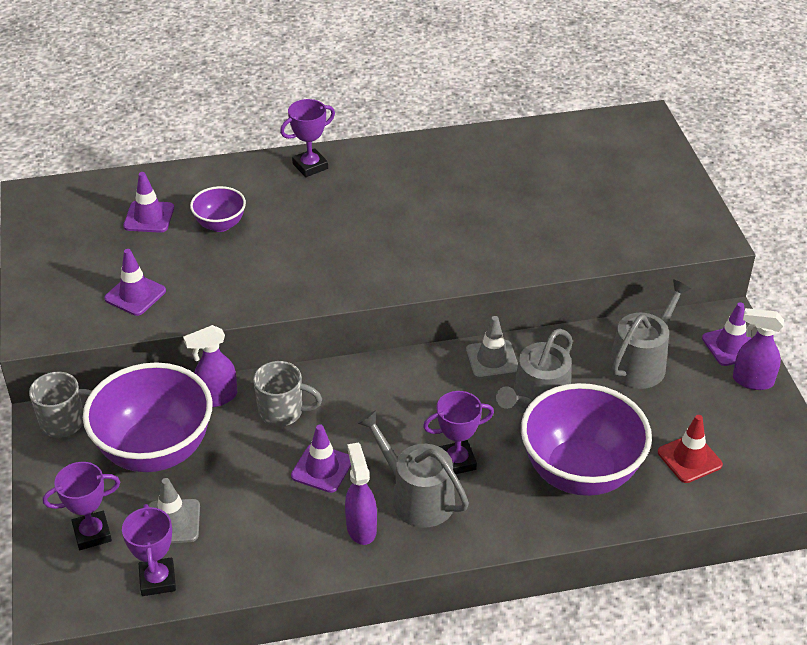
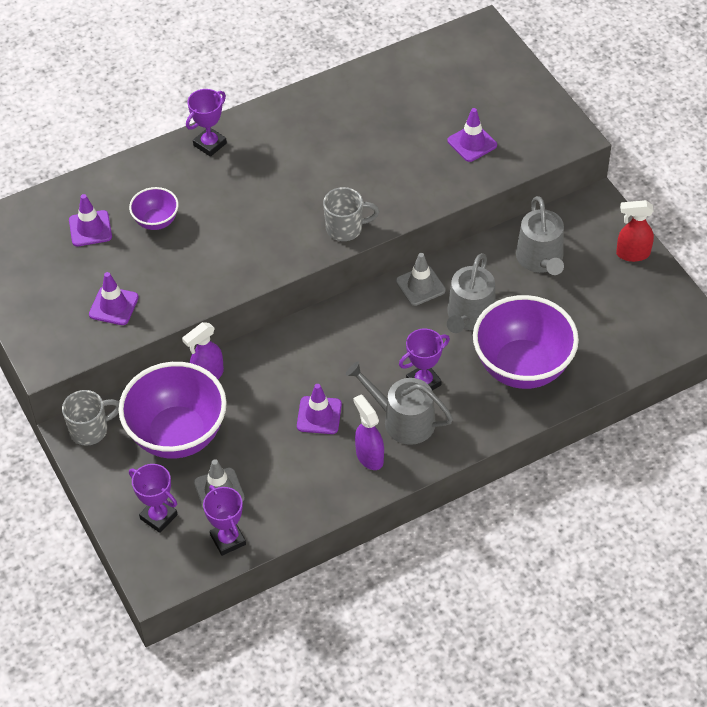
camera: 15 degrees left, 10 degrees up
purple trophy [43,462,120,550] -> purple trophy turned 75 degrees clockwise [129,464,178,533]
grey mug [253,361,322,427] -> grey mug moved to [323,187,380,241]
grey watering can [609,279,691,389] -> grey watering can turned 150 degrees clockwise [516,196,564,275]
red traffic cone [658,415,723,483] -> none
purple traffic cone [702,302,751,366] -> purple traffic cone moved to [447,108,497,162]
purple spray bottle [733,308,784,390] -> red spray bottle [616,200,654,262]

